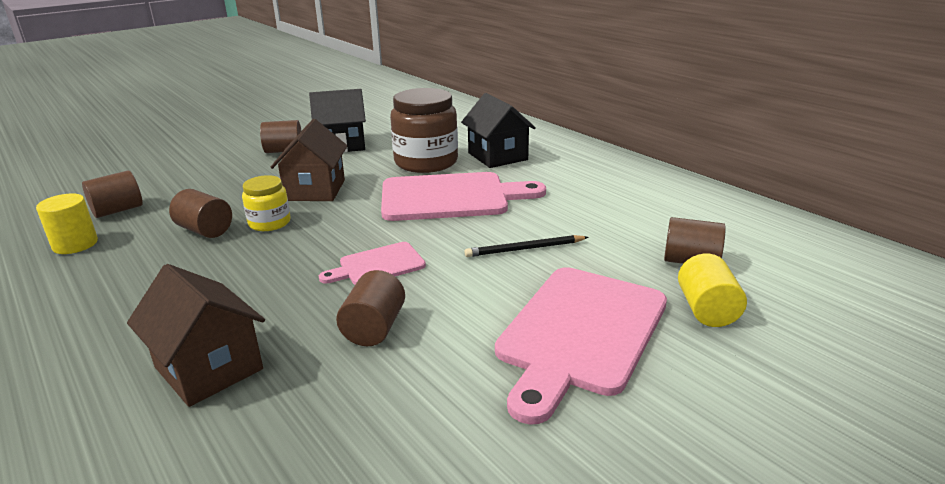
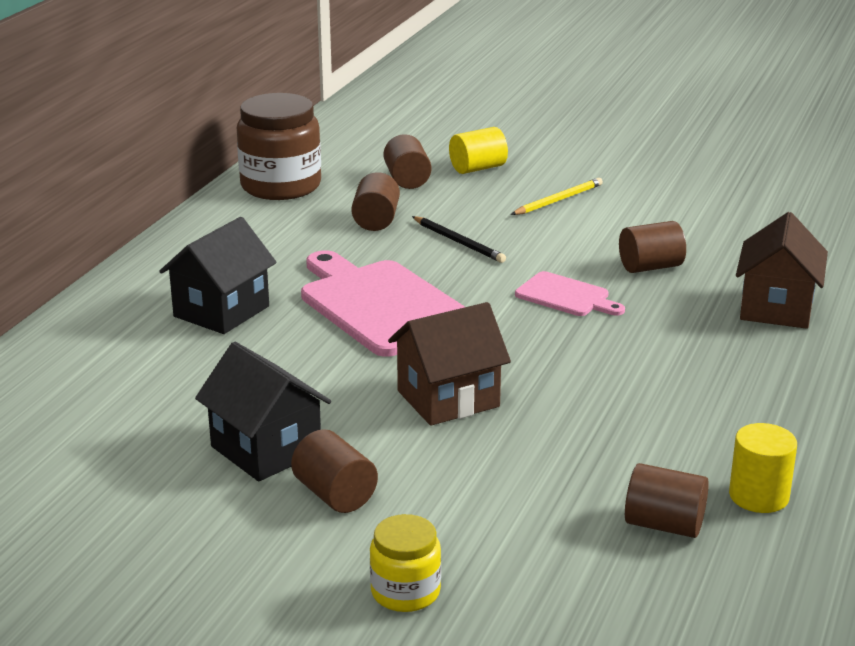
camera: 120 degrees left, 0 degrees up
brown cylinder [169,189,232,238] -> brown cylinder moved to [351,172,400,231]
yellow jar [242,175,290,231] -> yellow jar moved to [370,514,441,612]
brown jar [390,88,458,173] -> brown jar moved to [237,93,321,200]
pink cutting board [495,267,667,425] -> yellow pencil [511,178,603,215]

